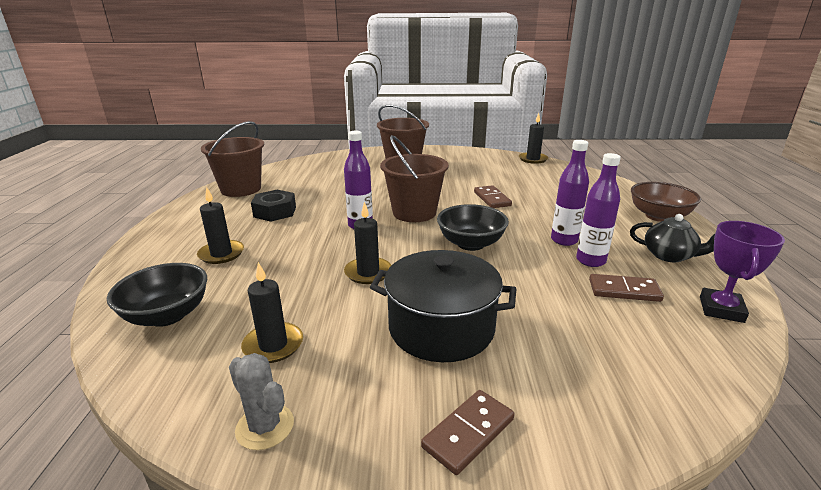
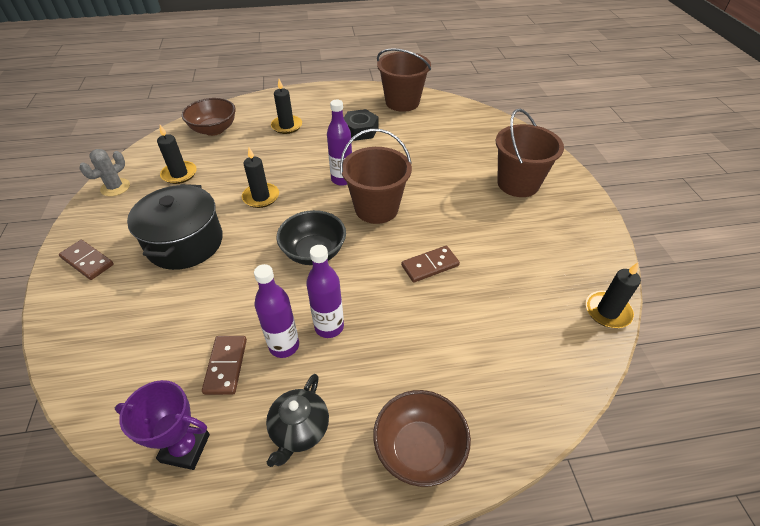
camera: 80 degrees right, 20 degrees up
black bowl [107,263,207,327] -> brown bowl [182,98,236,136]

